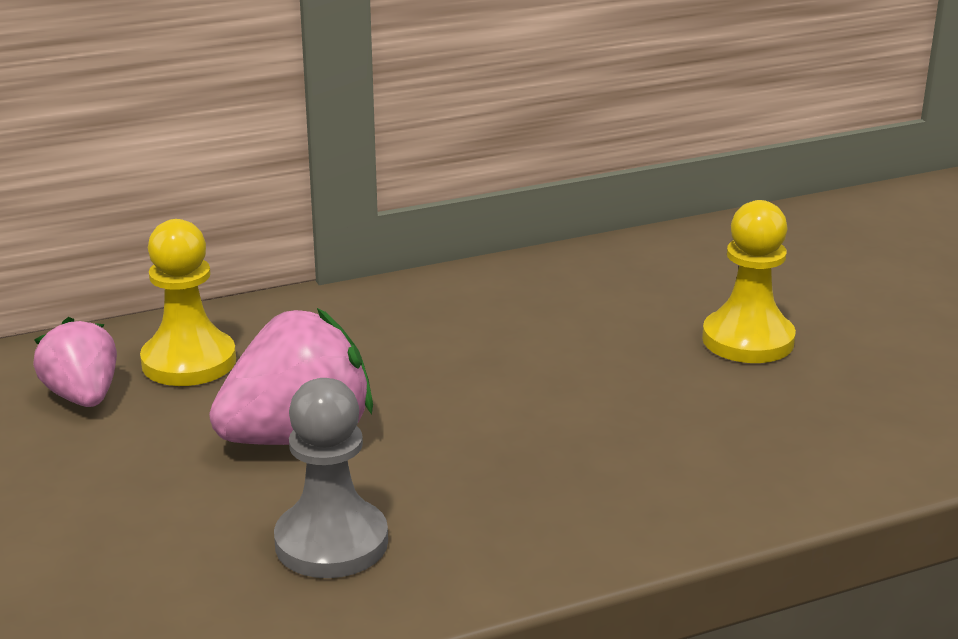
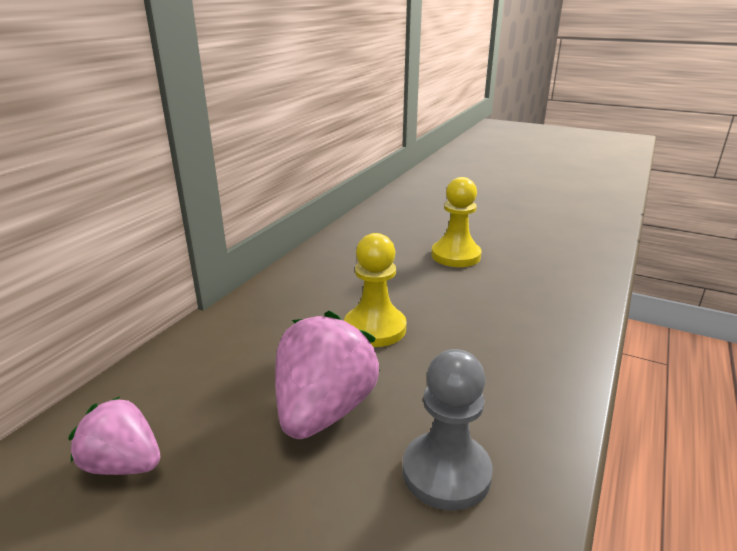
camera: 40 degrees left, 0 degrees up
yellow pawn [140,219,236,386] -> yellow pawn moved to [344,233,407,347]

